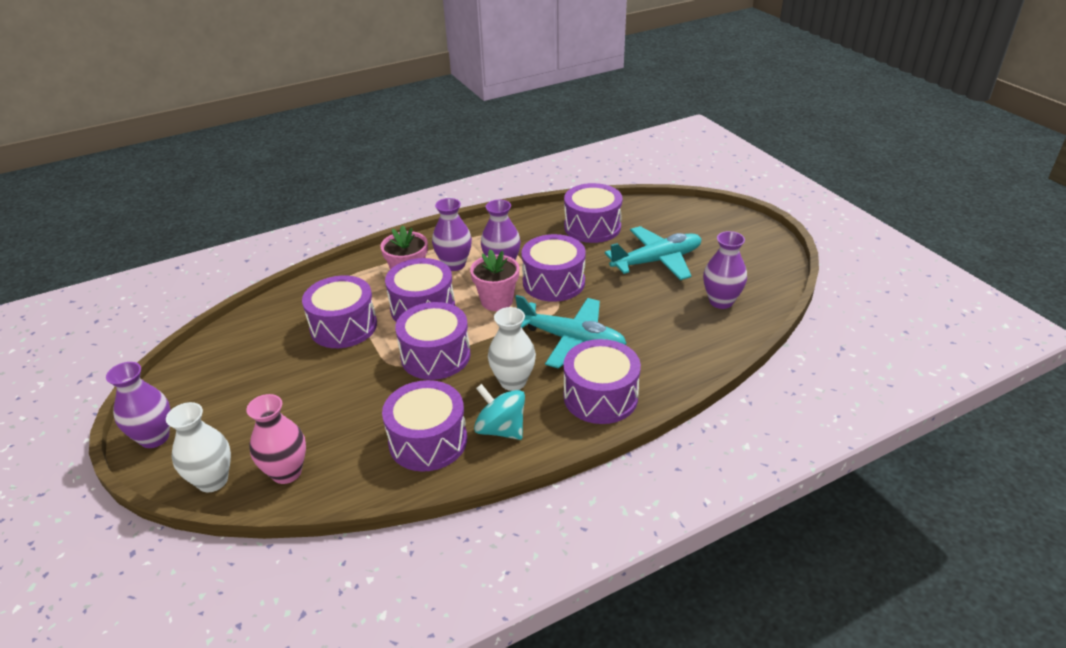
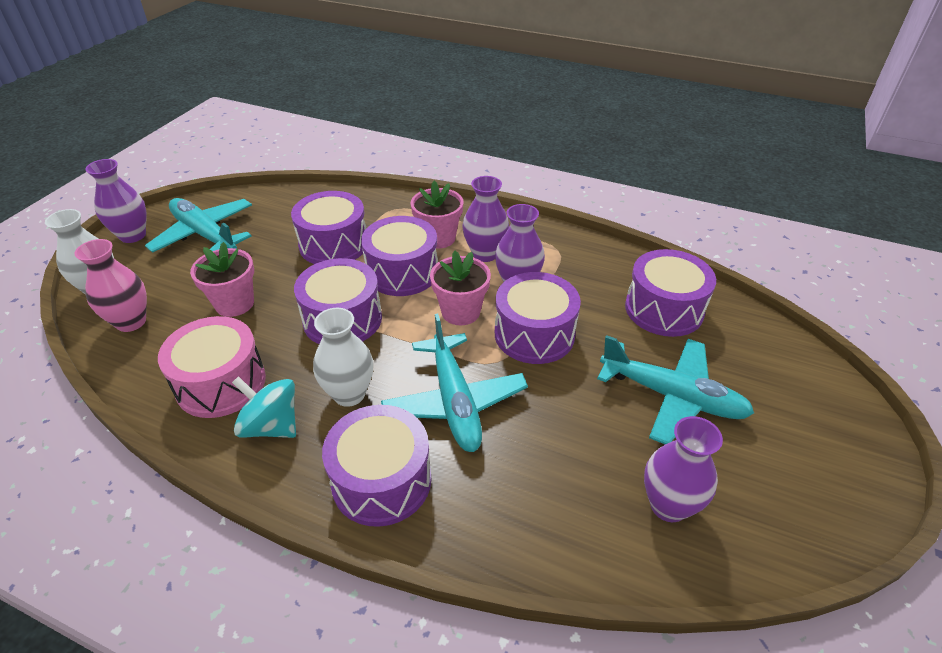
camera: 50 degrees right, 5 degrees up
purple drum [382,380,467,472] -> pink drum [158,316,266,418]
turquoise spinning top [474,384,525,440] -> turquoise spinning top turned 60 degrees counterclockwise [232,376,296,438]
none -> turquoise plane [145,198,252,253]
none -> pink flower pot [190,242,254,317]

